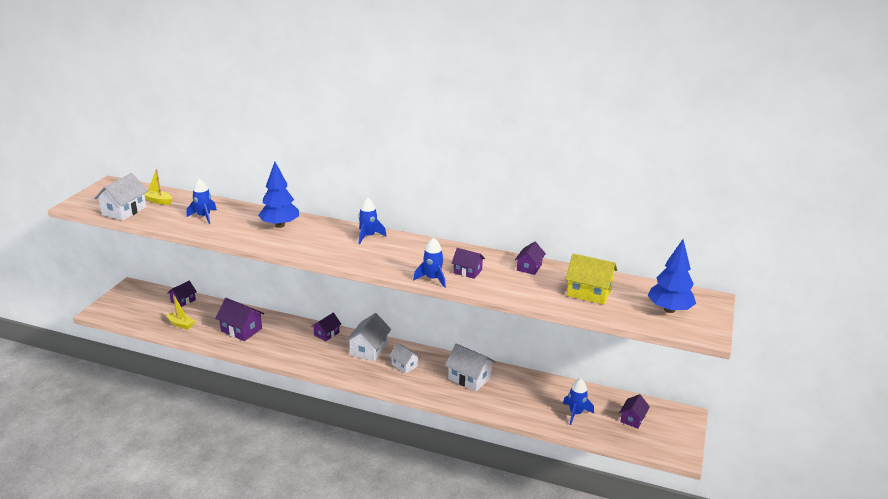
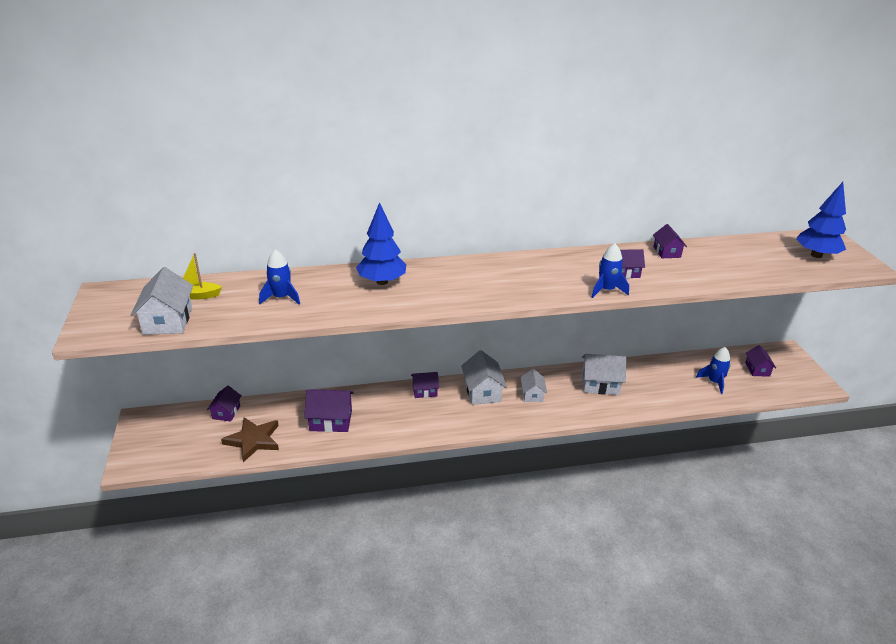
camera: 30 degrees left, 5 degrees up
yellow boat [167,294,195,330] -> brown star [221,417,279,462]
purple house [311,313,341,341] -> purple house turned 75 degrees clockwise [411,372,439,398]
blue rocket [358,197,387,244] -> none
white house [389,343,420,374] -> white house turned 75 degrees clockwise [521,369,547,402]
yellow house [565,254,617,304] -> none

